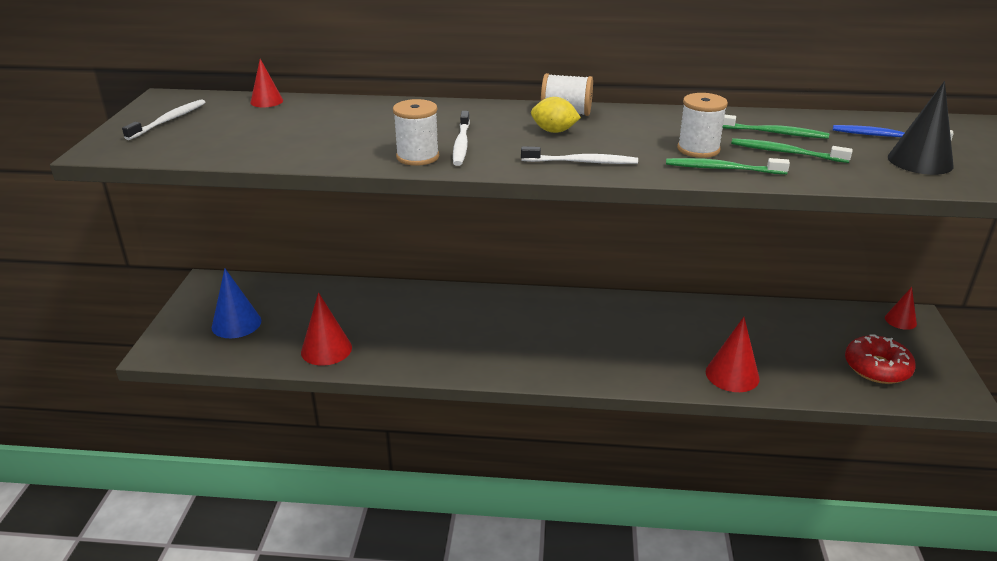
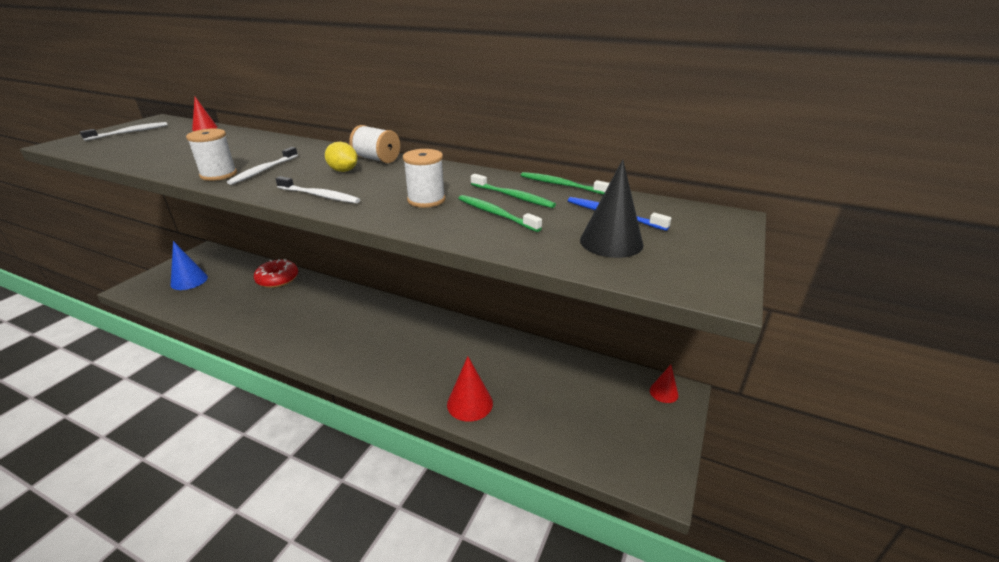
camera: 20 degrees right, 0 degrees up
red cone [301,292,352,366] -> none
green toothbrush [666,158,790,174] -> green toothbrush moved to [521,172,610,195]
red donut [845,335,916,384] -> red donut moved to [254,259,298,288]

